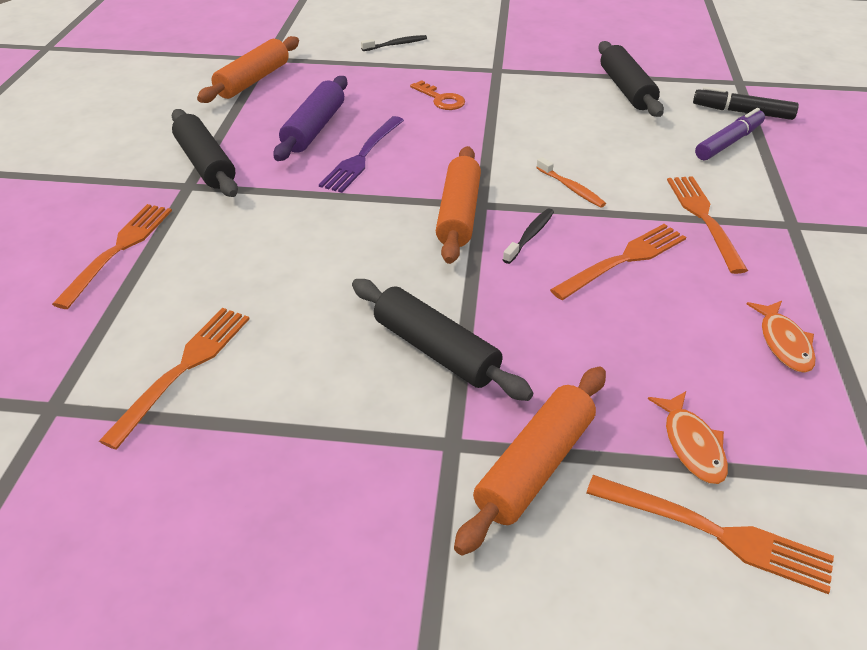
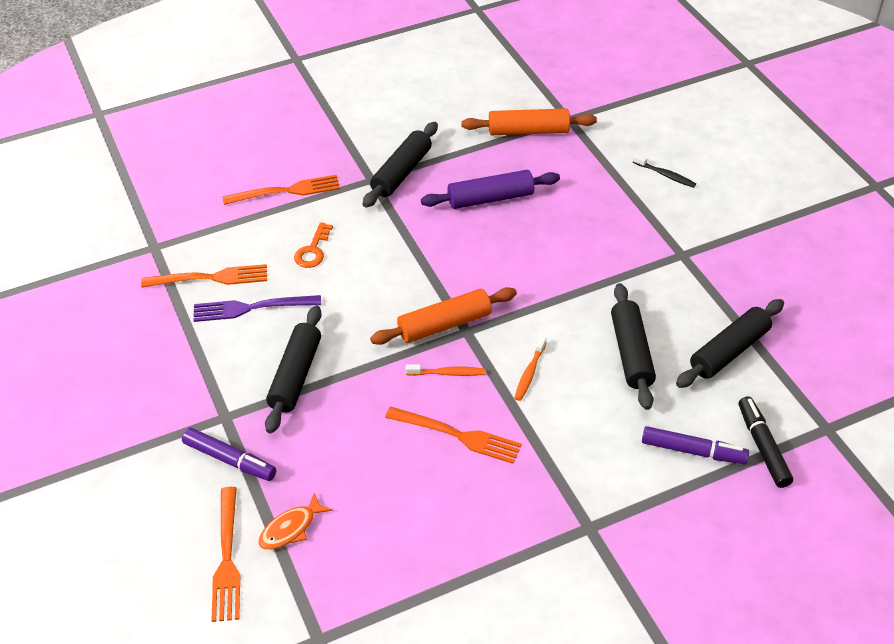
camera: 60 degrees right, 5 degrees up
purple fork [319,116,404,193] -> purple fork moved to [193,295,321,322]
orange key [410,80,465,110] -> orange key moved to [294,222,333,268]
orange rolling pin [454,367,606,556] -> purple marker [182,428,276,481]
black toothbrush [503,208,554,264] -> orange toothbrush [406,364,486,376]
orange fork [667,176,748,274] -> none
orange fish [747,301,816,373] -> none
none -> black rolling pin [611,283,656,410]

